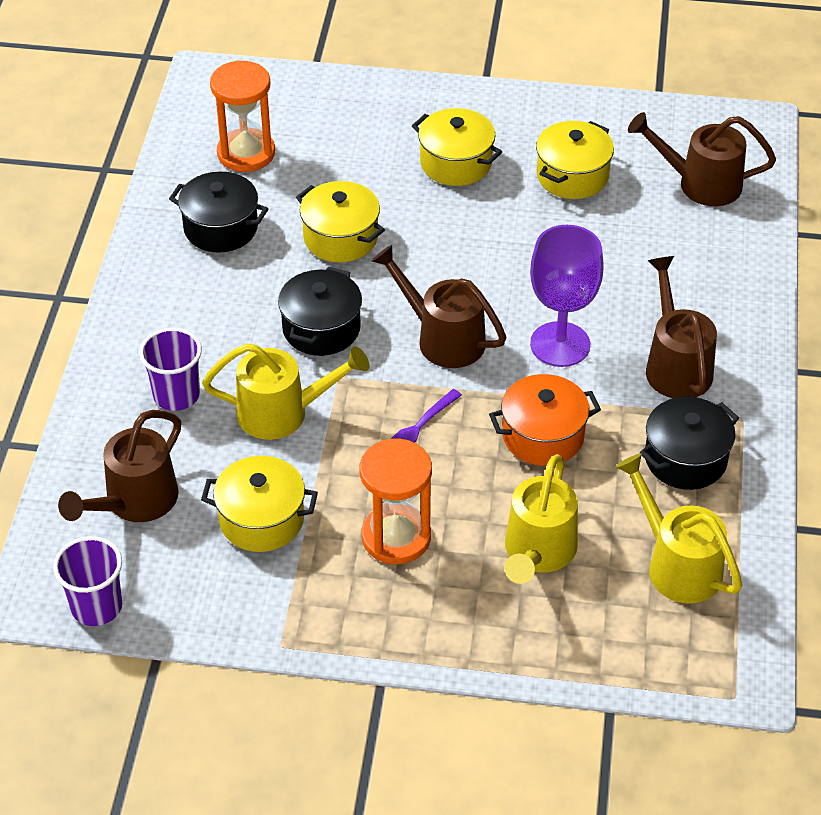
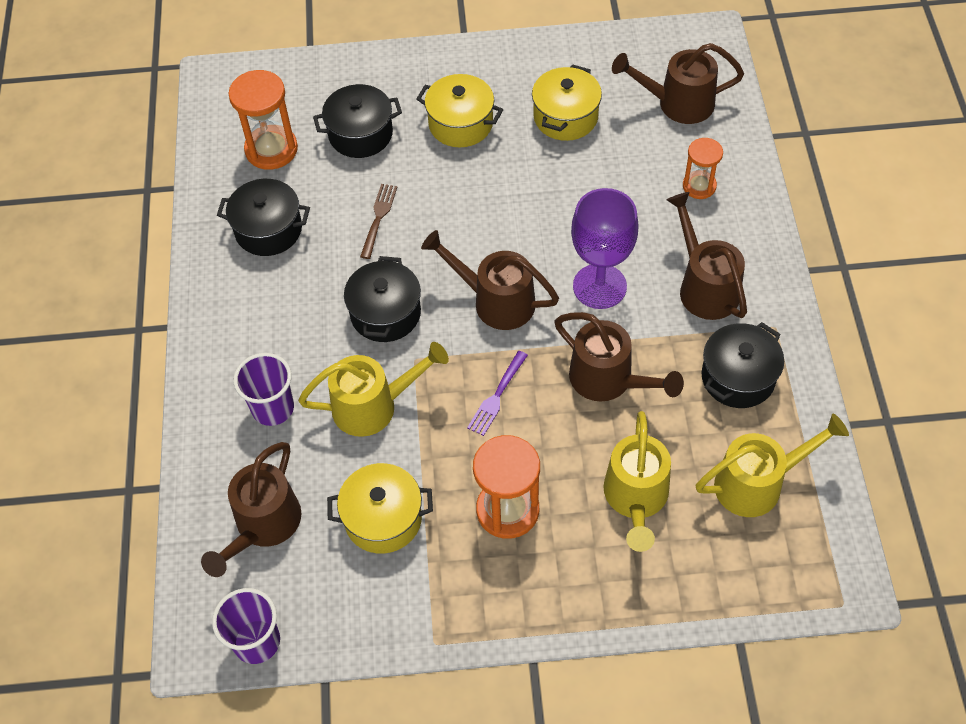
camera: 10 degrees left, 10 degrees up
yellow pot [296,181,385,262] -> brown fork [360,184,397,259]
orange pot [489,374,601,466] -> brown watering can [554,312,684,402]
yellow watering can [615,453,742,604] -> yellow watering can turned 120 degrees clockwise [696,414,849,517]
none -> black pot [313,84,402,158]
none -> orange hourglass [683,138,723,199]

